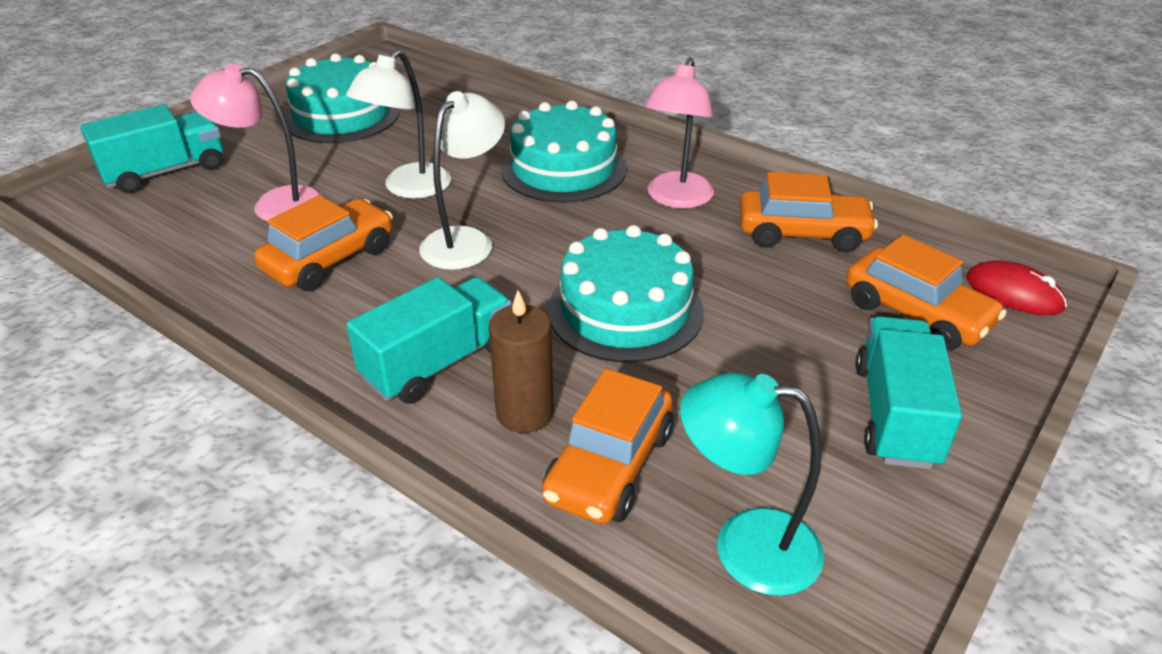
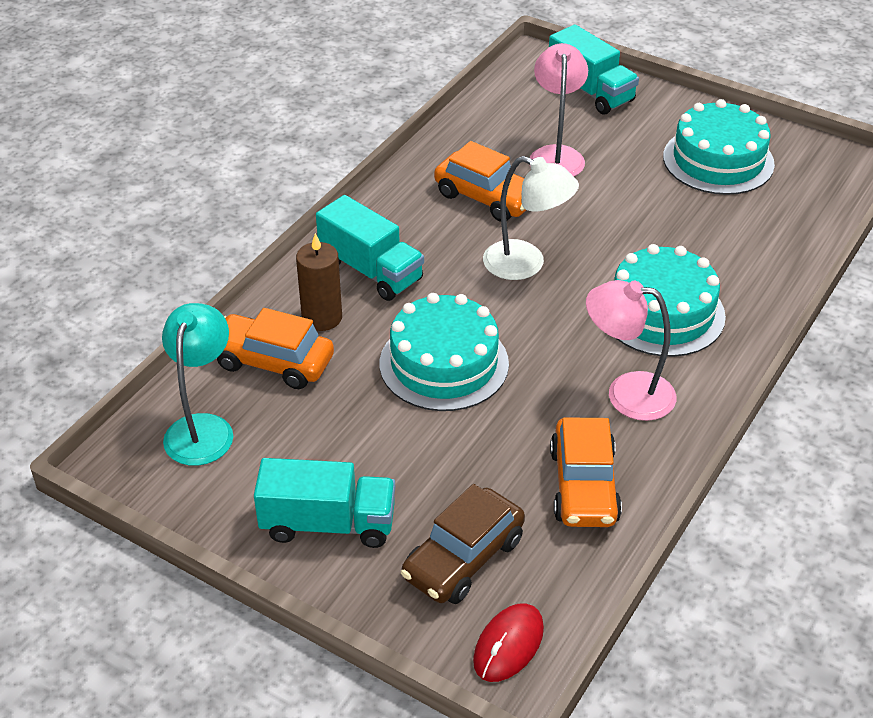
camera: 85 degrees right, 5 degrees up
white lamp [346,49,451,198] -> none
orange car [846,235,1007,350] -> brown car [401,484,525,604]

